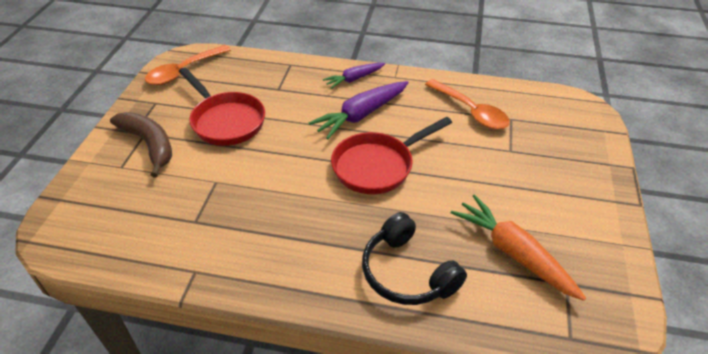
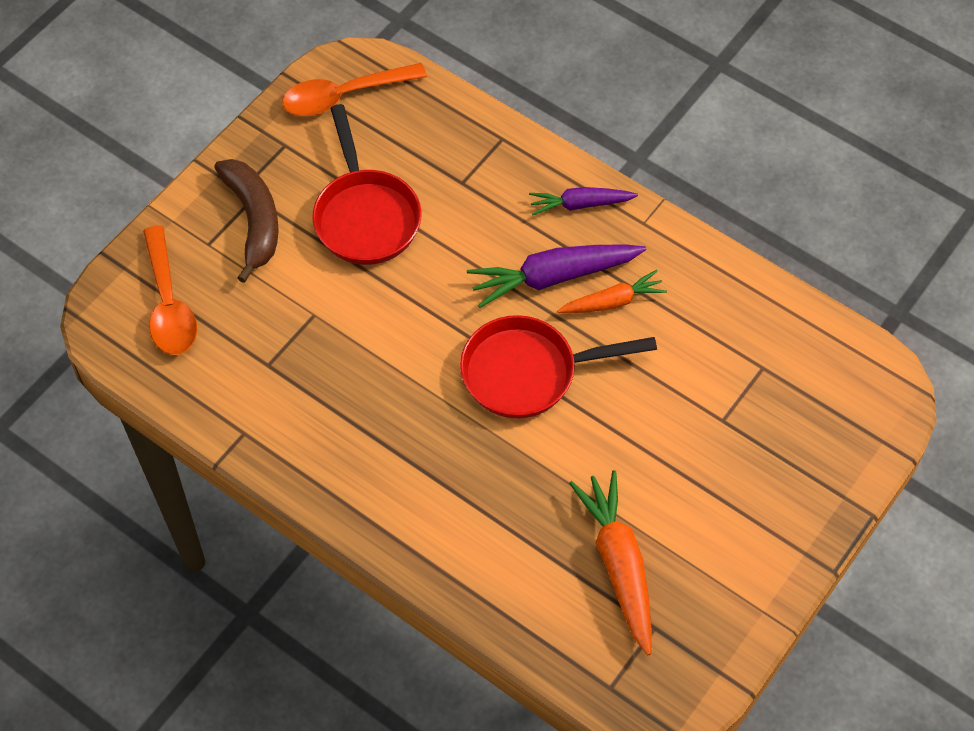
camera: 25 degrees right, 15 degrees up
black headphones [362,212,467,305] -> none
orange spoon [425,79,510,130] -> orange spoon moved to [143,225,197,355]
none -> orange carrot [557,270,667,313]

